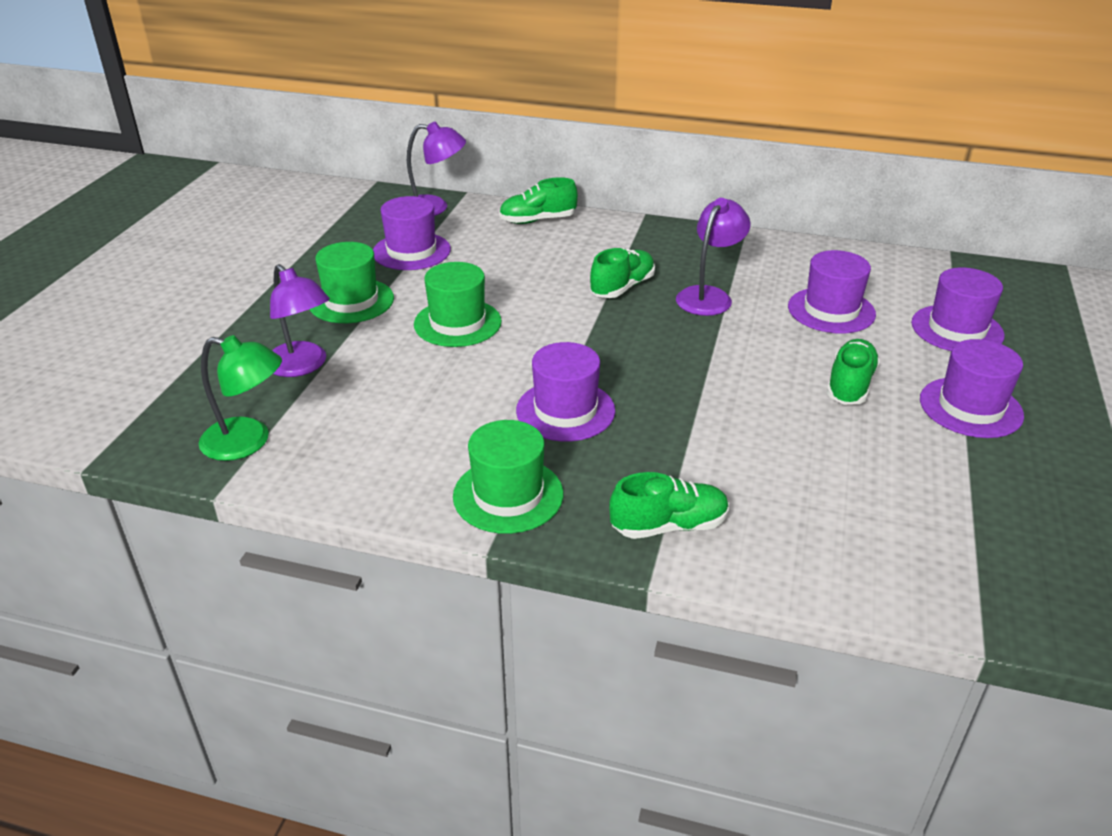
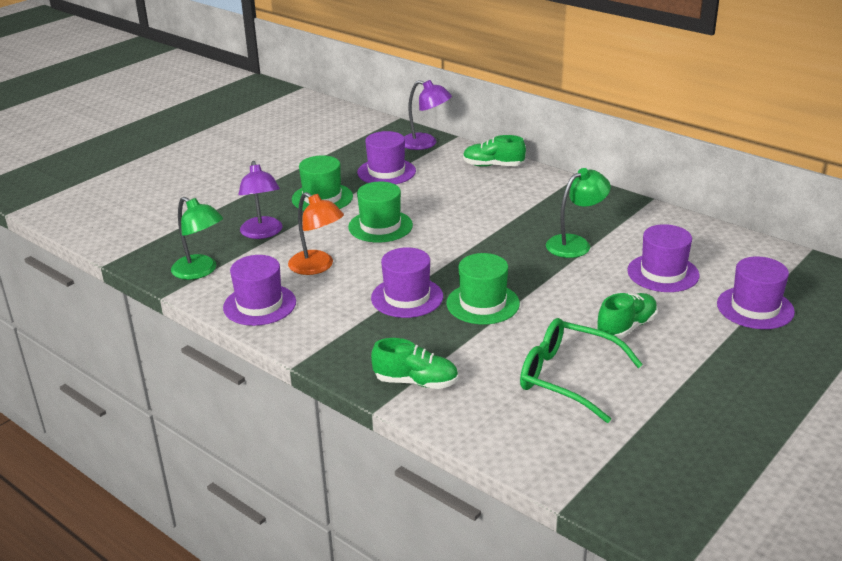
camera: 25 degrees right, 5 degrees down
green hat [453,420,563,534] -> green hat moved to [446,253,520,324]
green shoe [590,248,655,298] -> none
purple lamp [676,198,751,316] -> green lamp [546,168,611,258]
purple hat [920,339,1024,438] -> purple hat moved to [223,255,296,326]
none -> orange lamp [288,192,344,275]
none -> green glasses [520,318,643,423]

